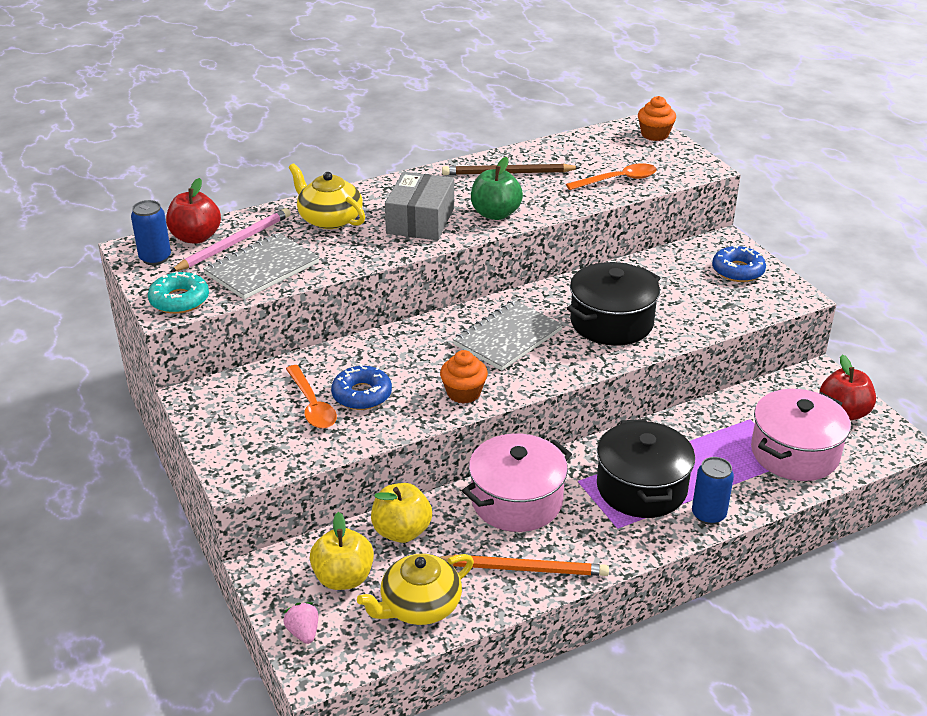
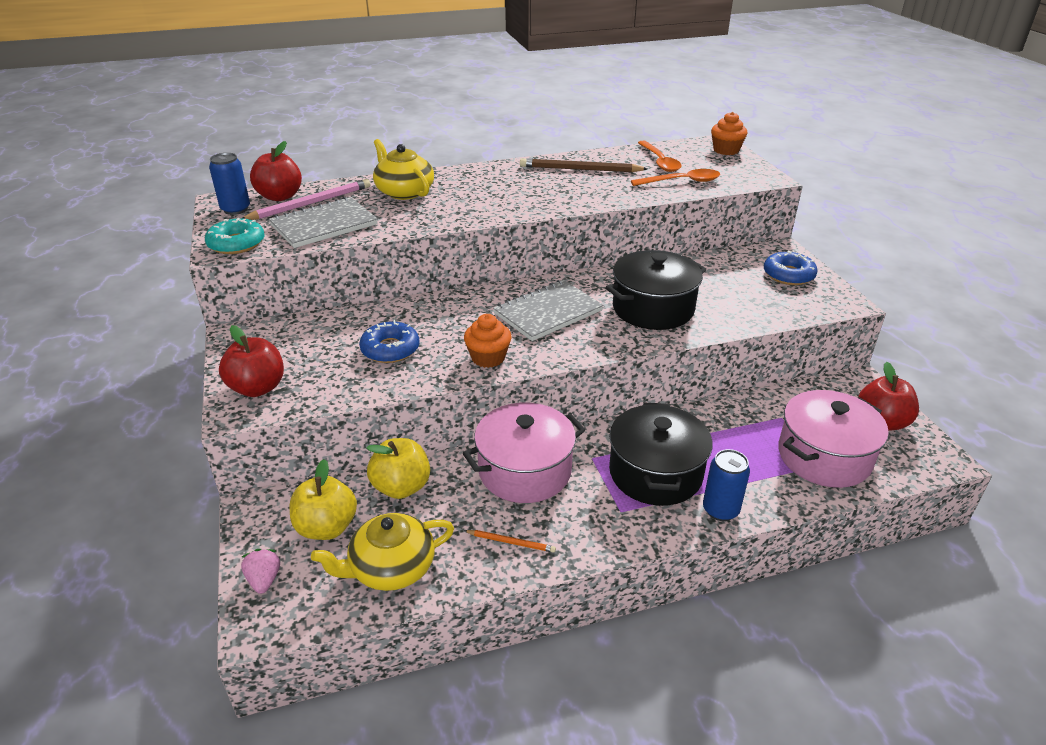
camera: 10 degrees right, 0 degrees up
orange spoon [286,365,337,429] -> orange spoon moved to [638,141,681,172]
grey box [385,172,454,240] -> none
orange pencil [440,555,609,576] -> orange pencil [464,530,556,553], size x0.51
green apple [471,157,523,220] -> none
none -> red apple [219,325,284,397]

